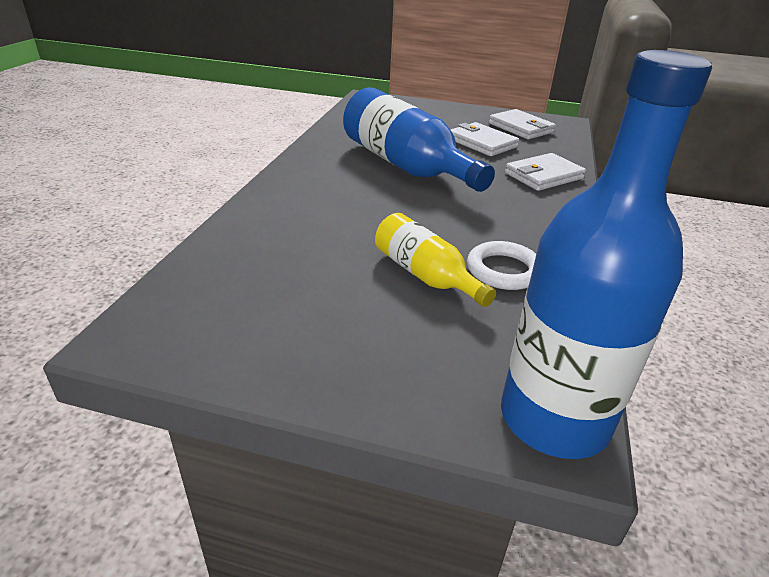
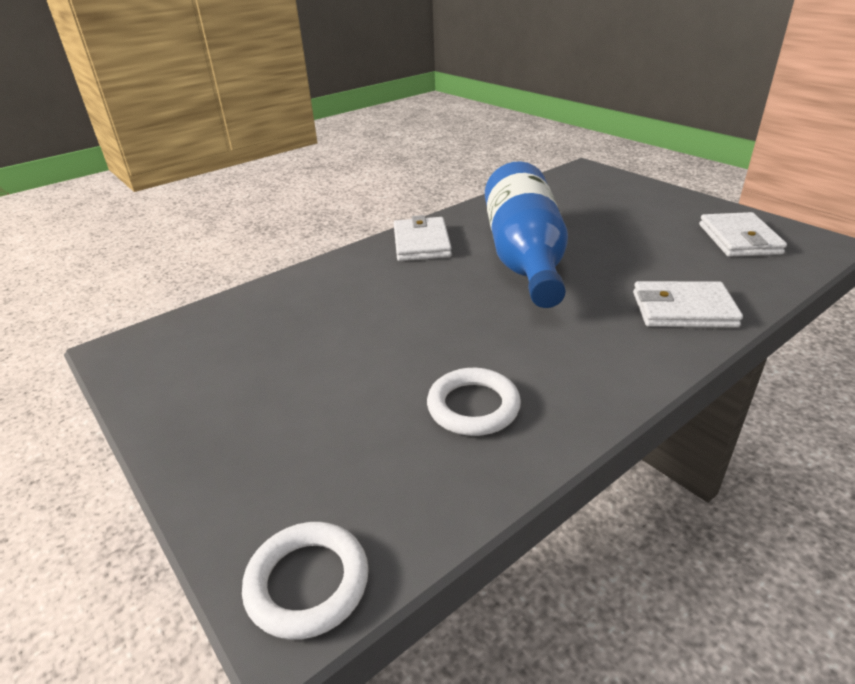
camera: 40 degrees right, 0 degrees up
yellow bottle [375,213,496,307] -> none
white wallet [450,122,519,156] -> white wallet moved to [394,215,452,261]
blue bottle [501,50,712,459] -> white ring [242,522,369,640]

